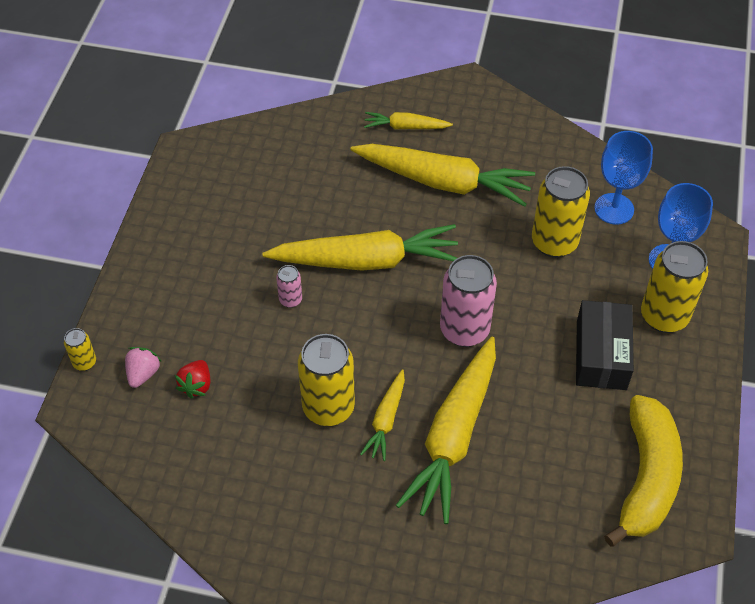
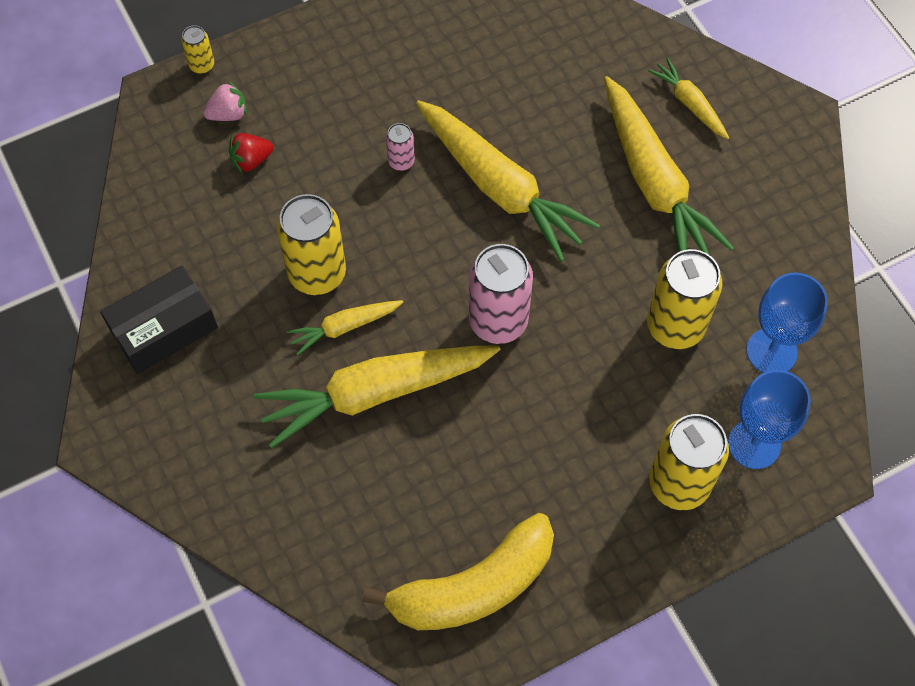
camera: 50 degrees right, 10 degrees up
black box [576,300,634,390] -> black box moved to [100,266,218,374]

